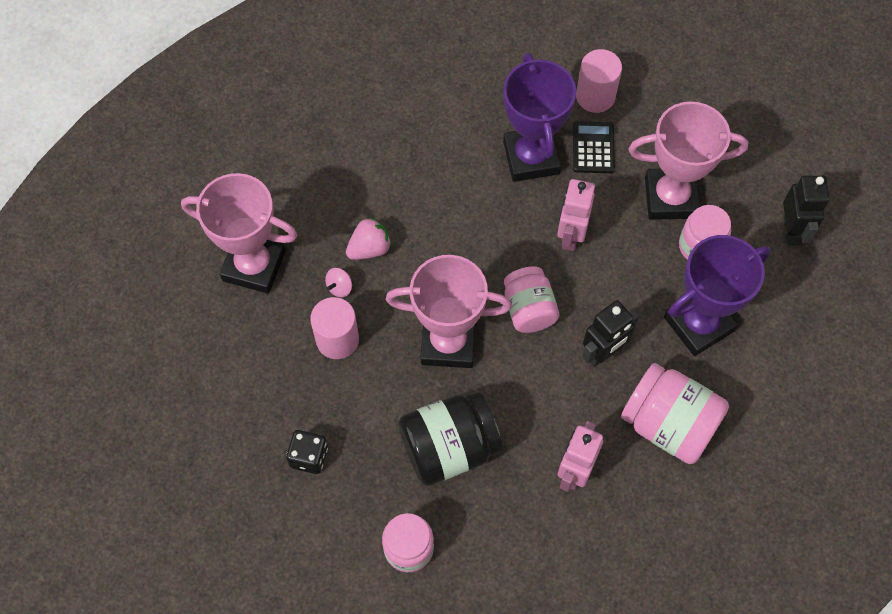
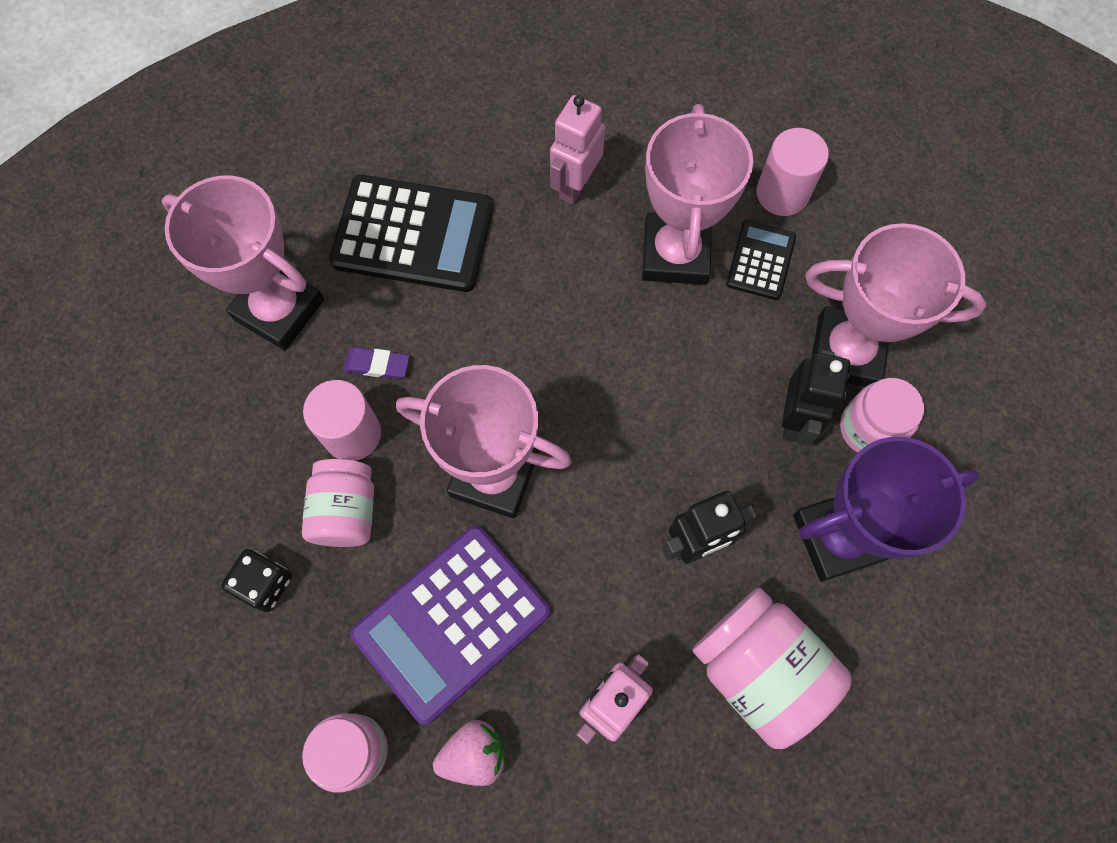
camera: 15 degrees right, 5 degrees up
pink spinning top [325,268,352,297] -> purple eraser [344,347,410,379]
pink strawberry [346,217,391,260] -> pink strawberry moved to [433,720,505,786]
black jar [398,391,503,486] -> purple calculator [350,526,550,724]
purple trophy [503,53,576,182] -> pink trophy [642,104,754,285]
pink jar [504,266,559,333] -> pink jar moved to [302,459,374,547]
pink robot [557,179,595,251] -> pink robot moved to [550,95,605,205]
black robot [783,175,830,246] -> black robot moved to [782,350,850,446]
none -> black calculator [329,175,493,292]

